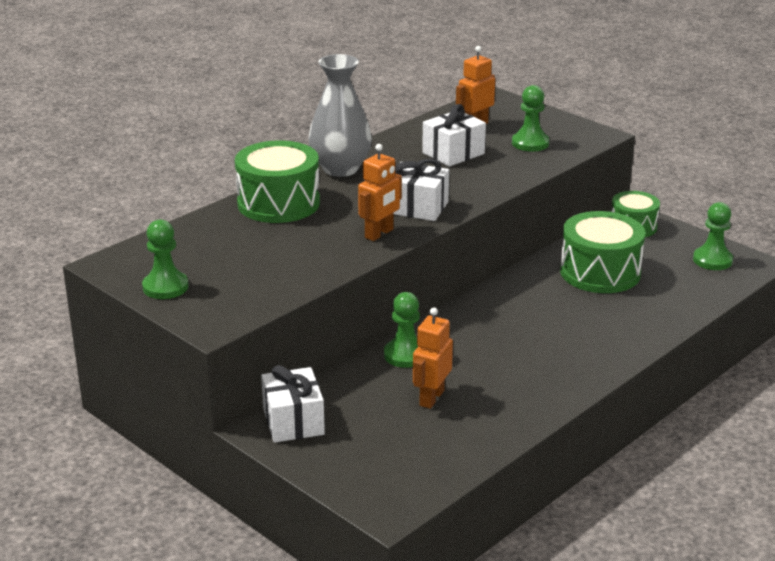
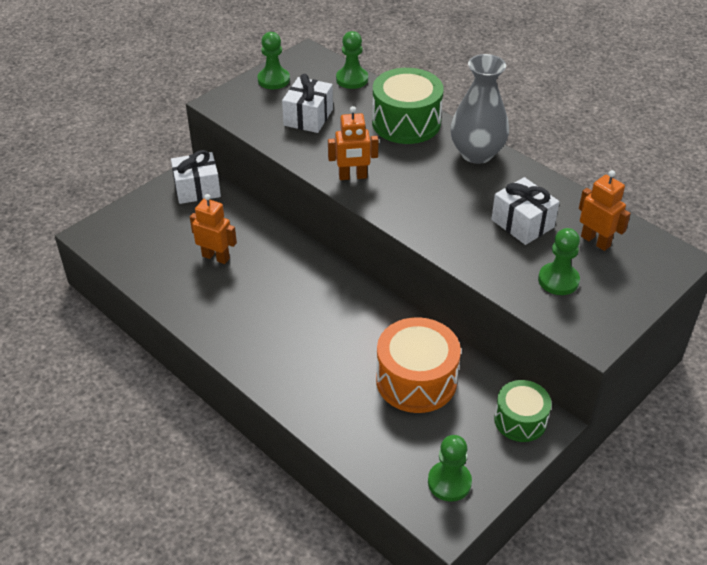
camera: 90 degrees right, 15 degrees up
orange robot [358,144,402,241] -> orange robot turned 45 degrees counterclockwise [328,106,379,180]
green pawn [384,292,420,368] -> green pawn moved to [336,31,368,89]
white gift [394,159,449,221] -> white gift moved to [282,74,333,133]
green drum [560,211,645,293] -> orange drum [376,317,461,413]

